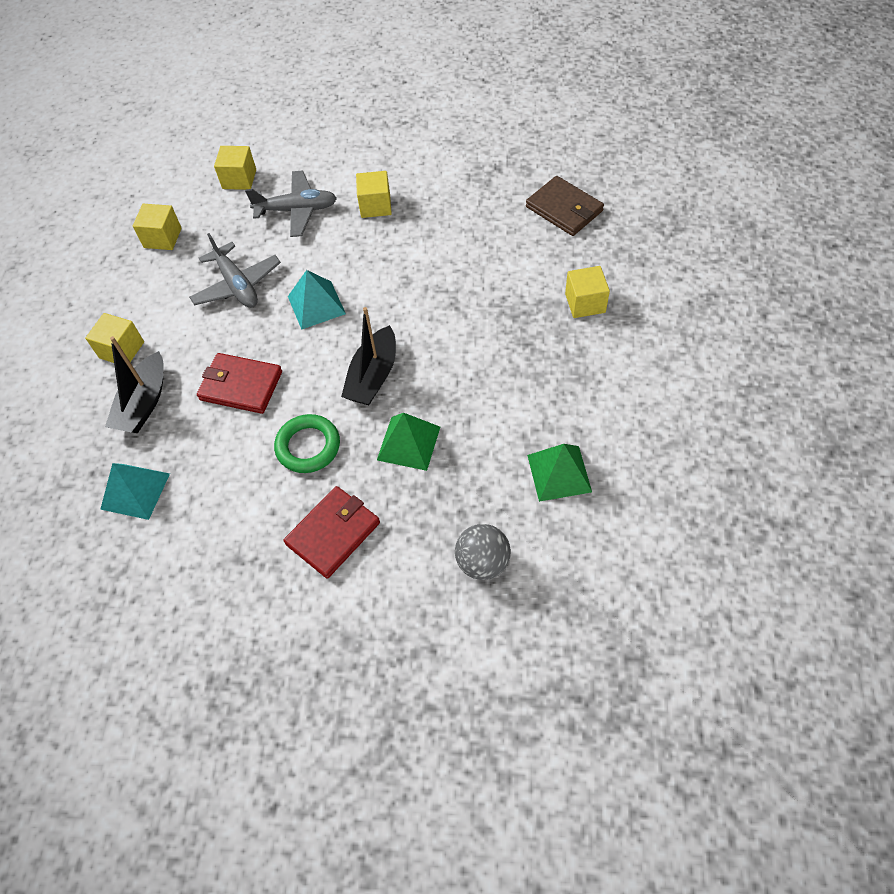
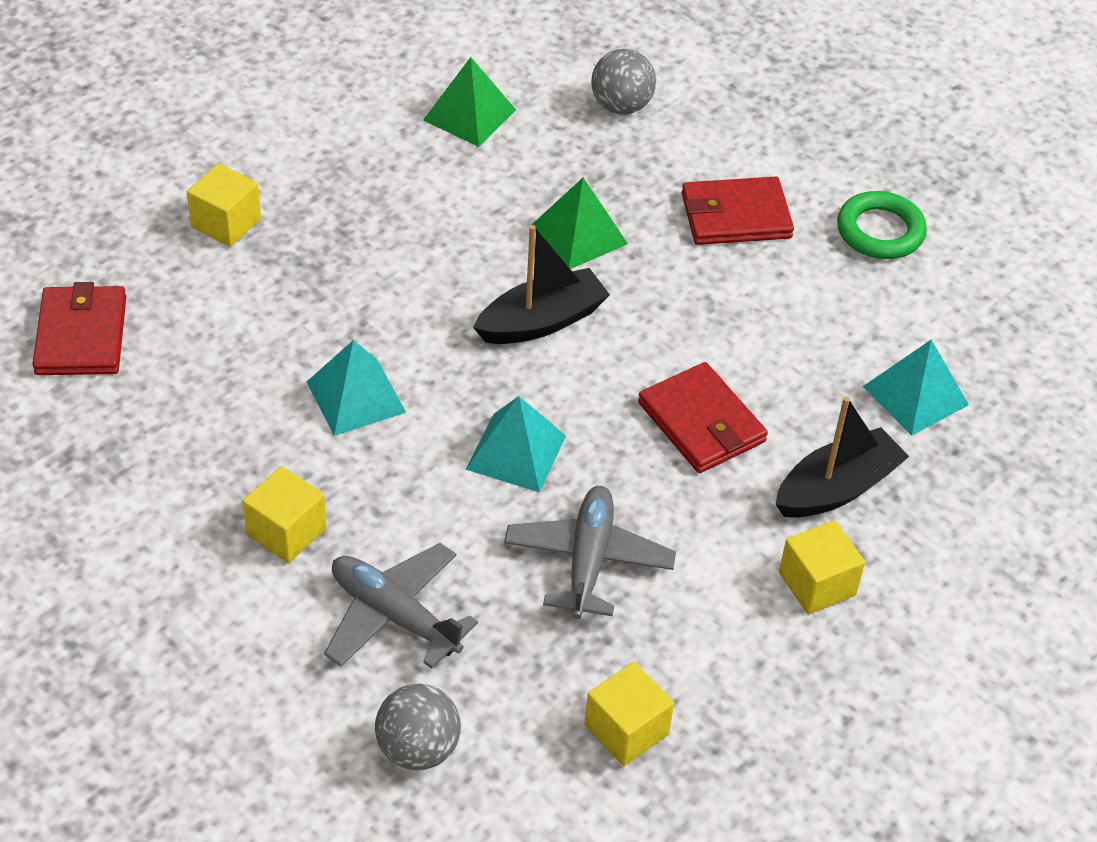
camera: 145 degrees left, 10 degrees down
yellow cube [214,146,256,190] -> grey ball [375,684,461,770]
green ring [274,414,340,473] -> green ring moved to [837,191,927,259]
brown wallet [526,176,604,236] -> red wallet [32,282,126,375]
none -> turquoise pyramid [307,340,406,436]

